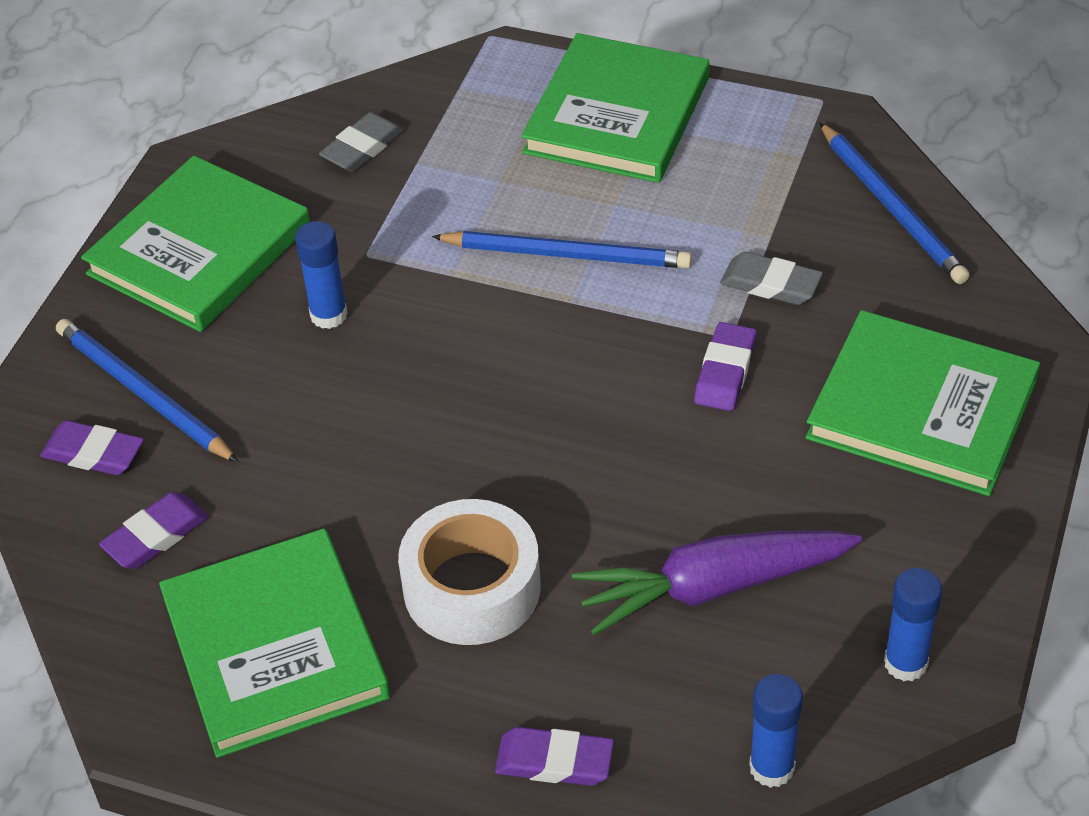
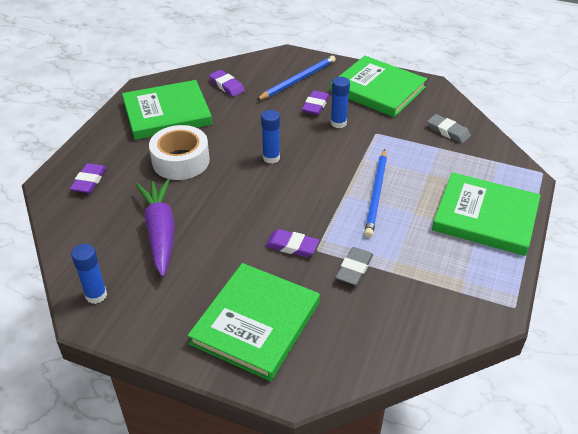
camera: 90 degrees right, 5 degrees down
purple eraser [40,420,144,475] -> purple eraser moved to [302,90,330,115]
blue glue stick [749,674,803,788] -> blue glue stick moved to [261,110,280,164]
blue pencil [819,122,970,284] -> none

